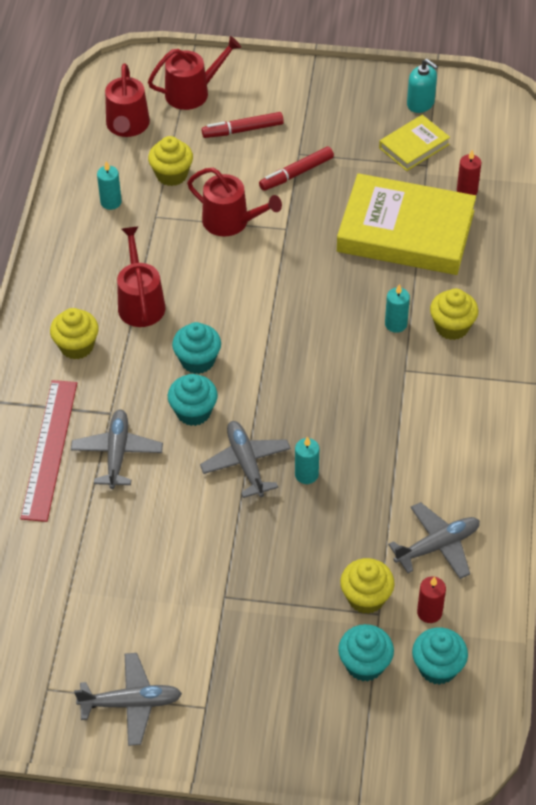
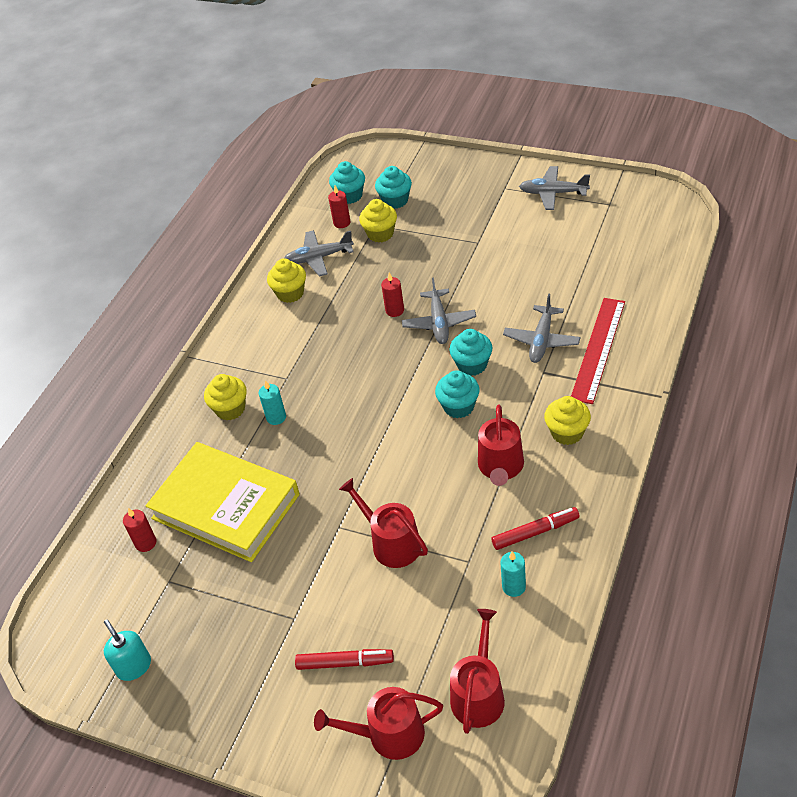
camera: 160 degrees left, 5 degrees down
yellow cupcake [148,136,193,186] -> yellow cupcake moved to [267,258,306,303]
red marker [259,147,334,191] -> red marker moved to [492,507,580,550]
turquoise candle [295,436,319,484] -> red candle [381,273,404,317]
yellow book [379,115,450,171] -> none

